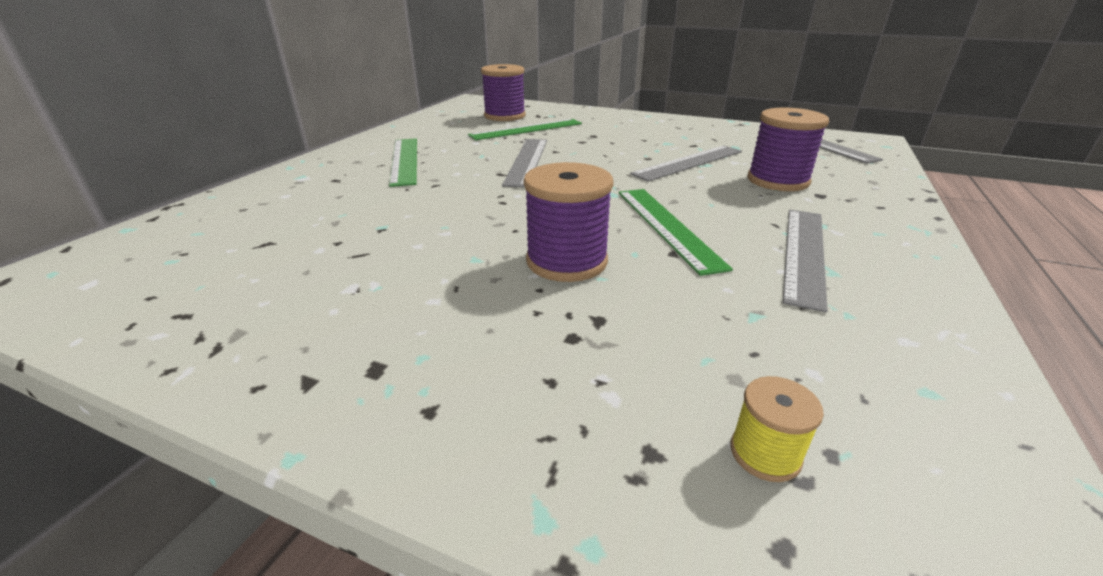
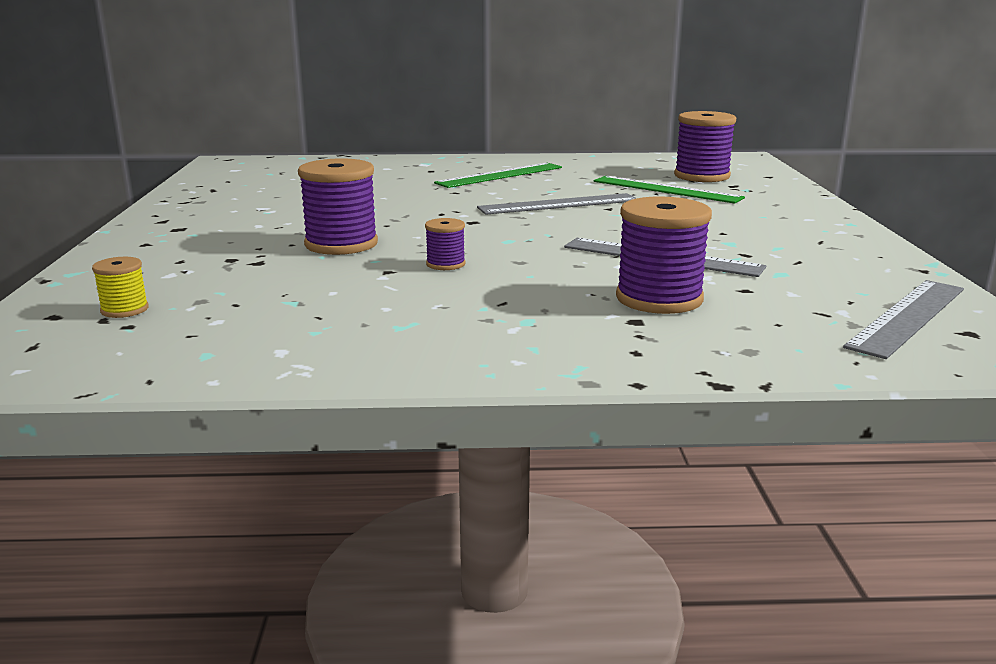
camera: 65 degrees right, 10 degrees down
green ruler [619,189,733,276] -> purple spool [425,218,465,270]
grey ruler [783,210,828,313] -> none

